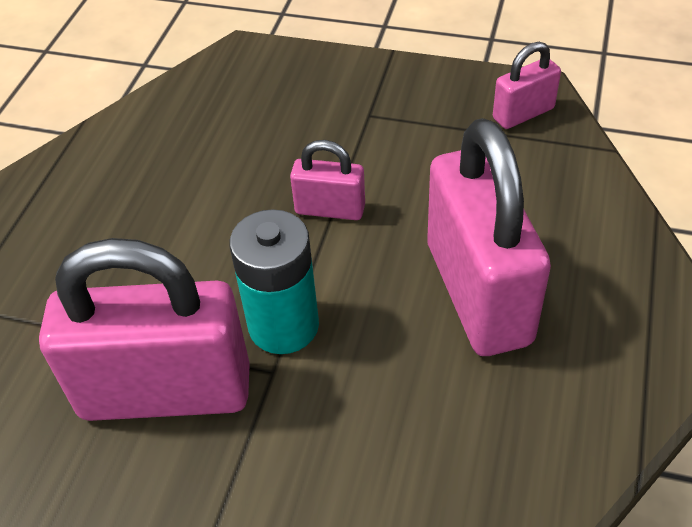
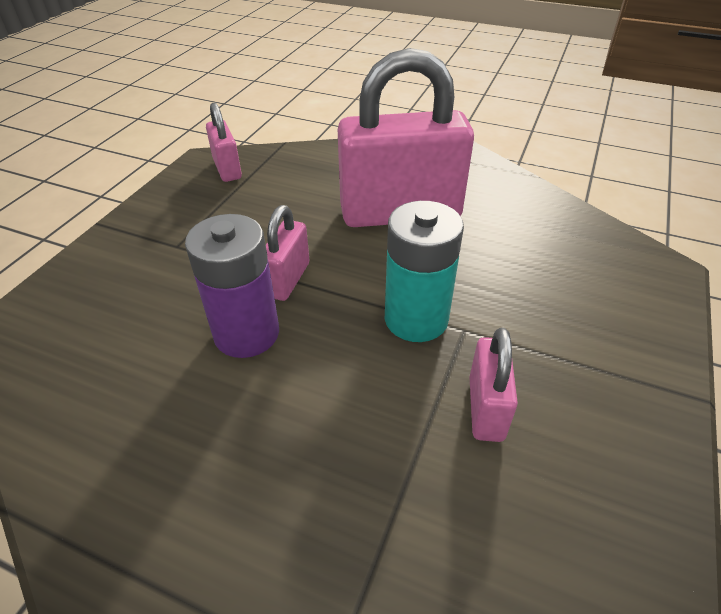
camera: 85 degrees left, 5 degrees down
pink padlock [39,238,250,421] -> pink padlock [469,328,518,442], size x0.47
none -> purple battery [185,214,279,358]

